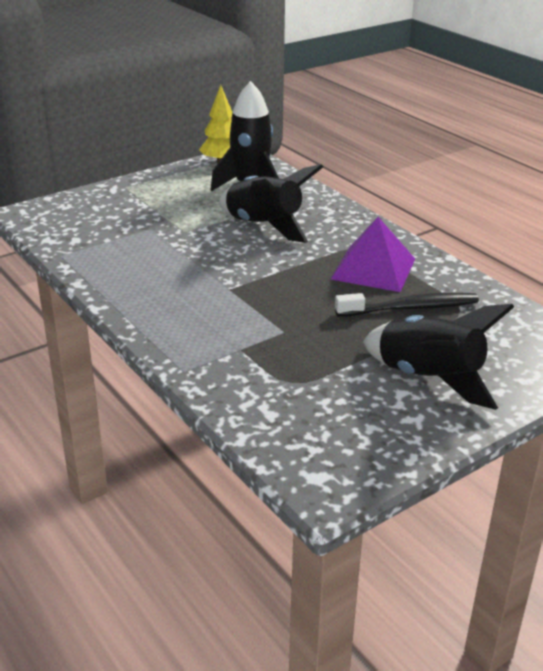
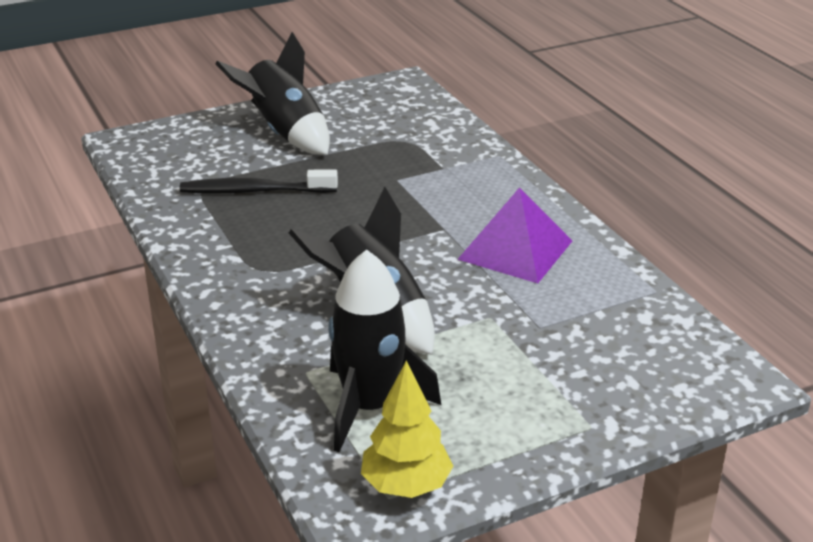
camera: 170 degrees left, 0 degrees up
purple pyramid [331,217,415,292] -> purple pyramid moved to [457,187,572,283]

